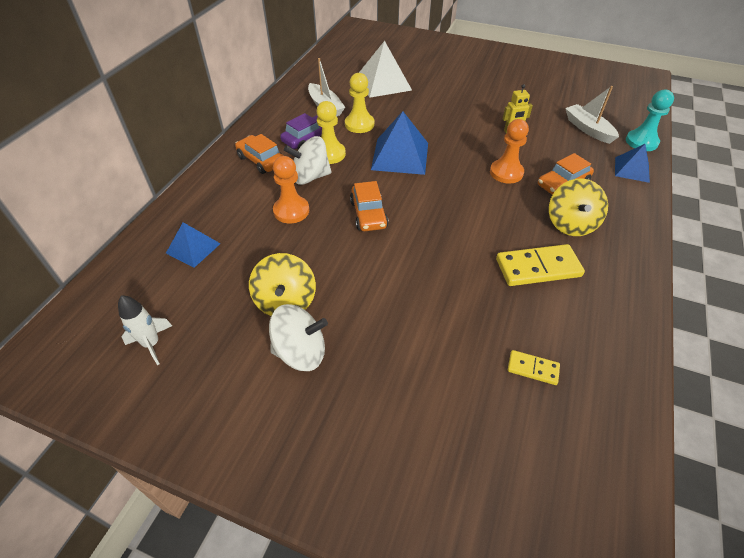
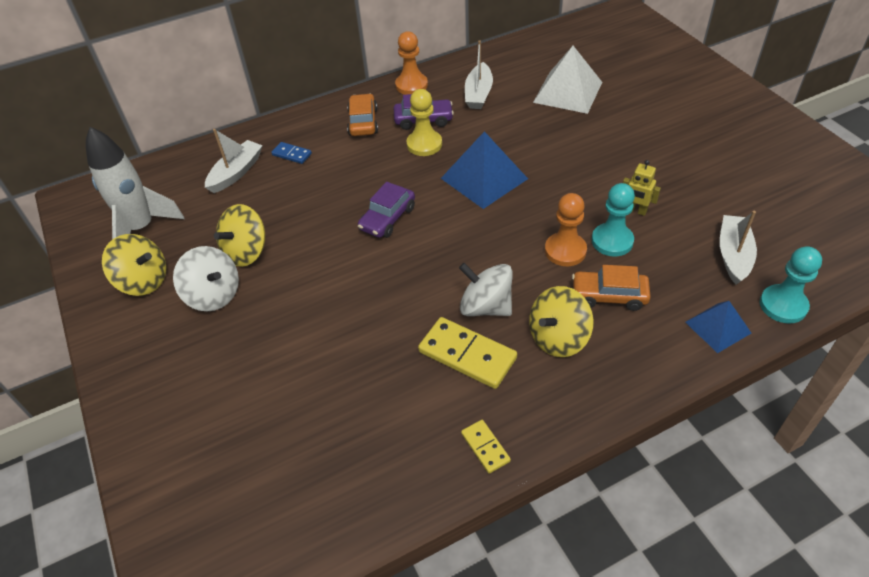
camera: 45 degrees right, 0 degrees up
white rocket [118,295,172,365] -> white rocket [86,127,184,240], size x1.85
blue pyramid [166,222,221,268] -> white boat [205,129,263,193]
orange pawn [273,156,309,223] -> orange pawn moved to [395,31,428,95]
white spinning top [284,136,332,185] -> white spinning top moved to [459,263,513,316]
yellow pawn [345,73,374,133] -> none
orange car [350,181,389,231] -> purple car [358,182,415,238]
yellow domino [508,350,560,385] -> yellow domino moved to [461,420,511,474]
none -> yellow spinning top [102,234,166,296]
none -> blue domino [271,142,312,164]
none -> turquoise pawn [592,183,635,256]

